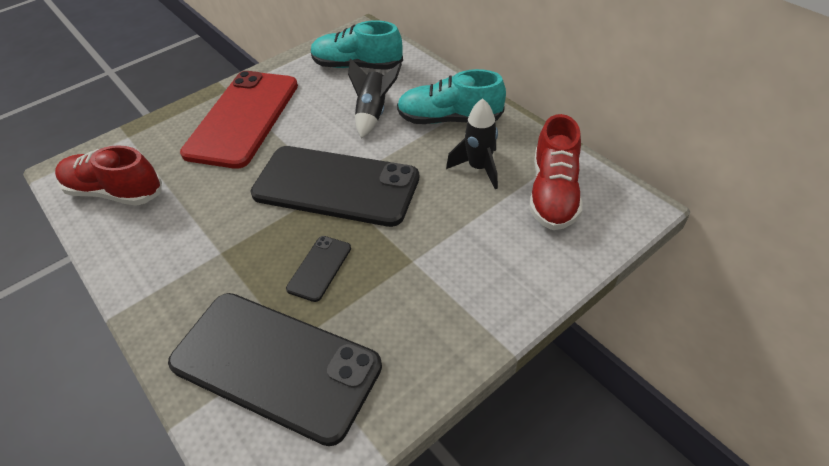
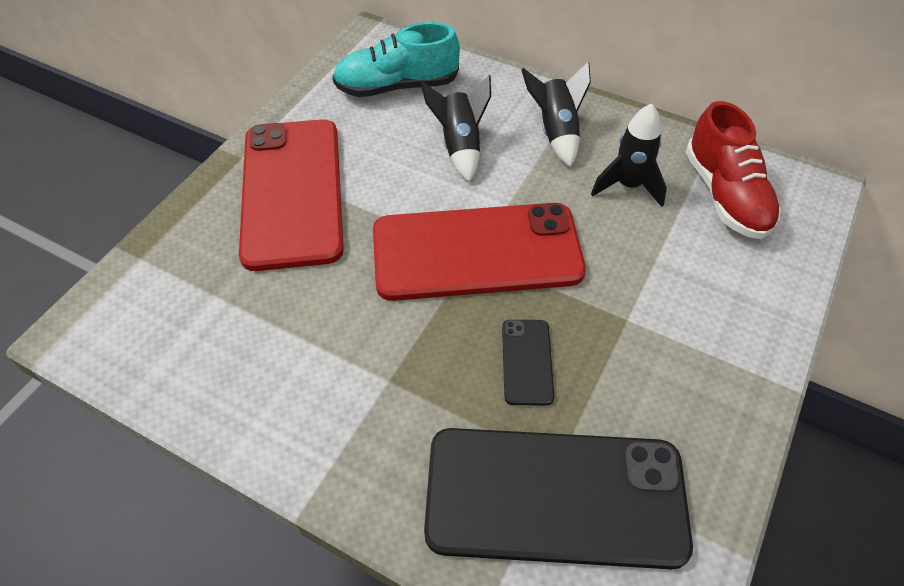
camera: 25 degrees left, 5 degrees up
red shoe [55,145,162,206] -> none
black phone [251,146,419,227] -> red phone [373,203,586,301]
turquoise shoe [397,69,506,124] -> black rocket [521,61,591,167]

